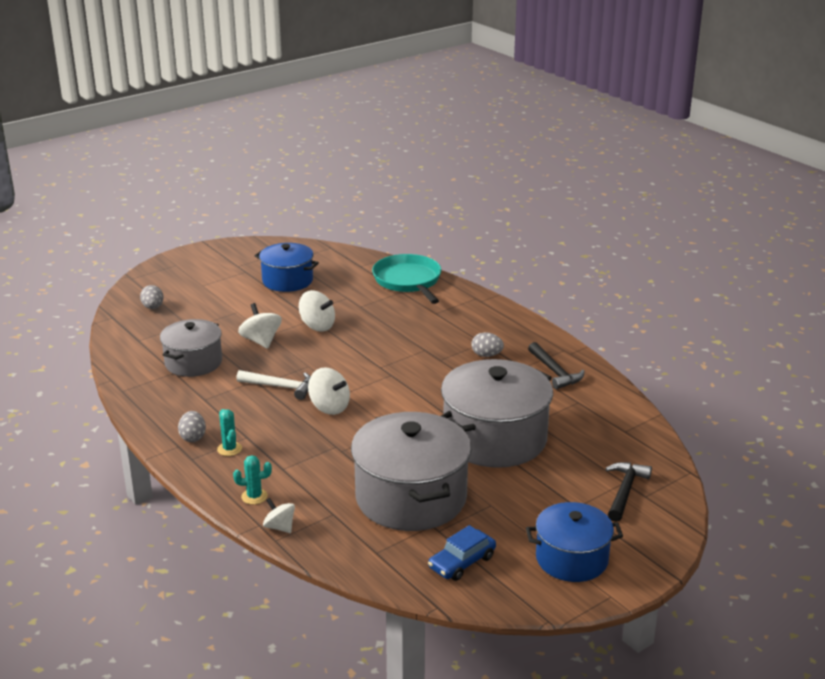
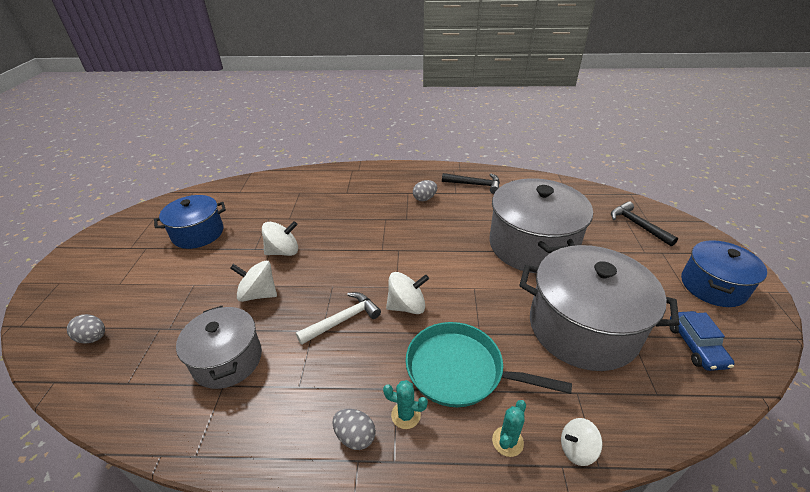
camera: 50 degrees left, 10 degrees up
turquoise pan [372,254,441,304] -> turquoise pan moved to [406,322,572,407]

